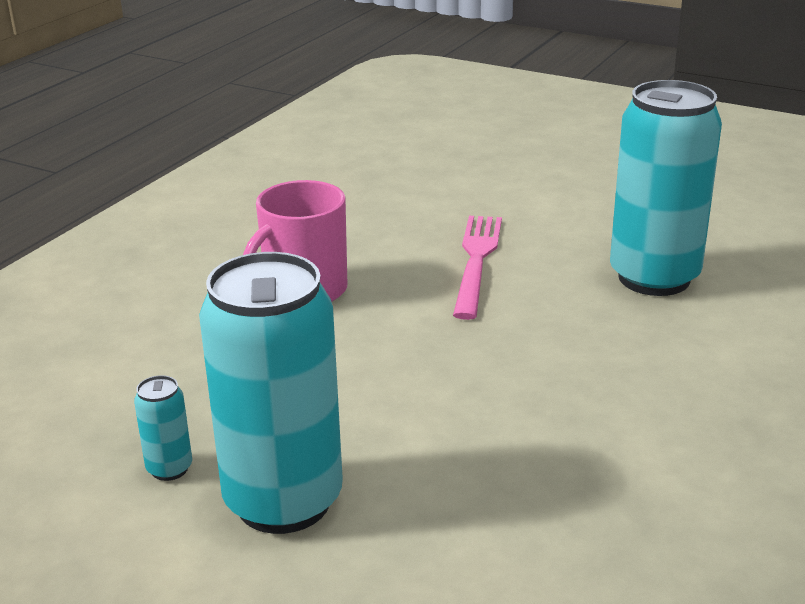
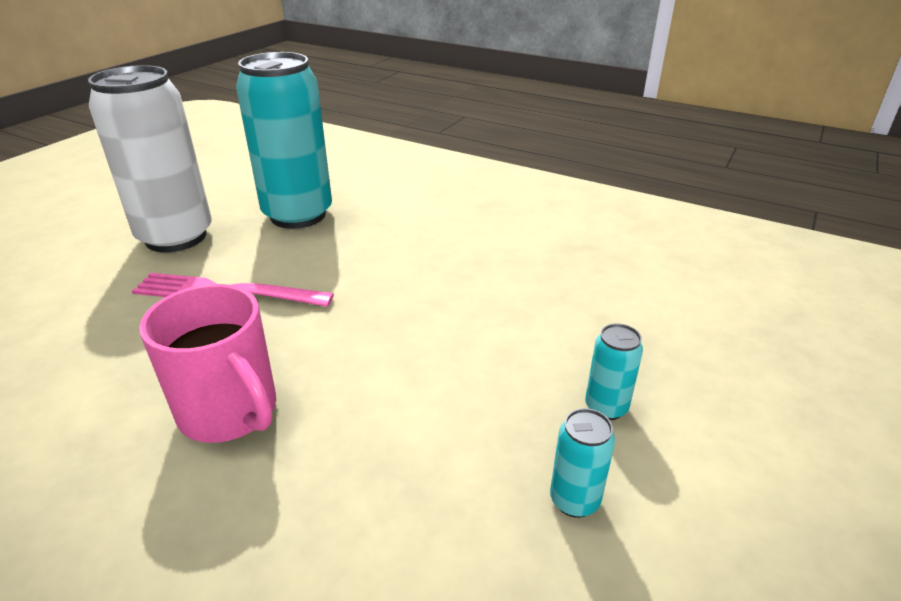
camera: 90 degrees left, 5 degrees up
turquoise can [199,252,343,534] -> turquoise can [585,324,643,420], size x0.41
none -> white can [88,65,212,252]

